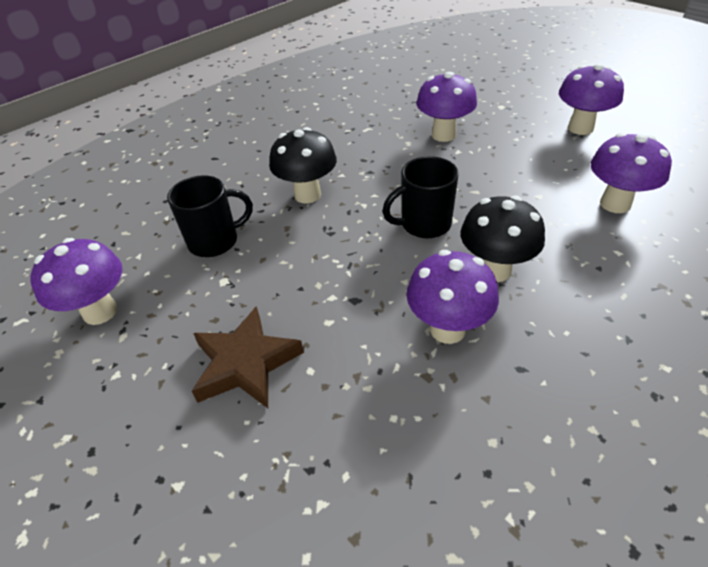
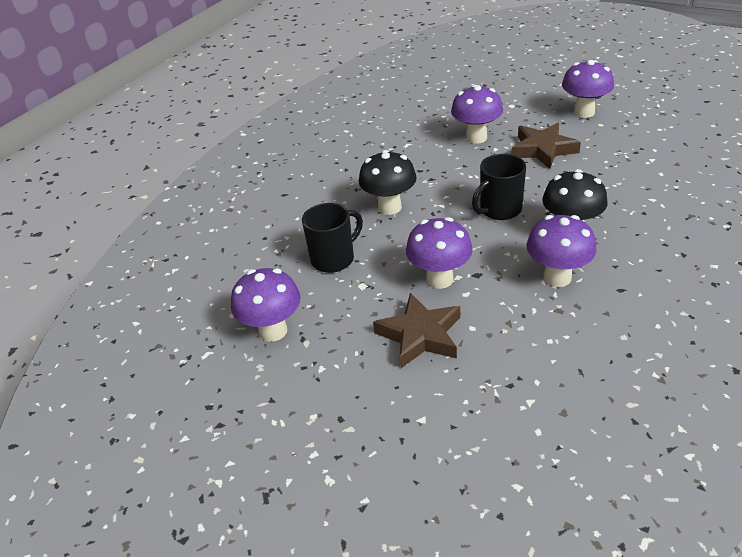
camera: 15 degrees left, 5 degrees down
purple mushroom [591,133,672,213] -> purple mushroom moved to [406,217,473,289]
none -> brown star [511,123,581,169]

